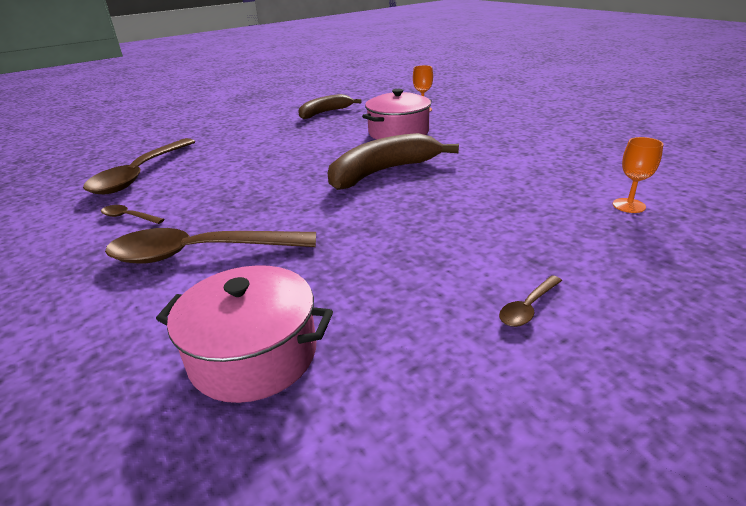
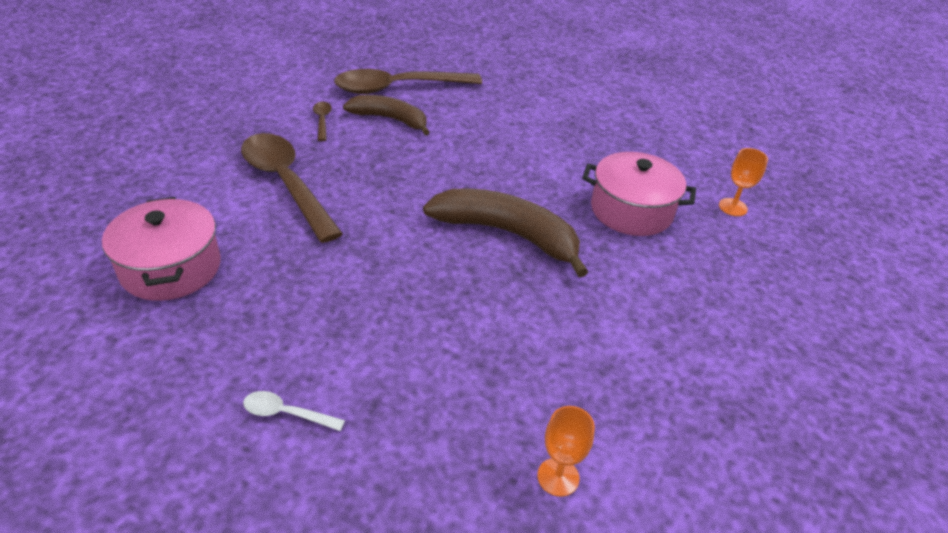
camera: 55 degrees right, 10 degrees up
brown banana [298,94,362,119] -> brown banana moved to [343,95,430,135]
brown spoon [499,275,562,327] -> white spoon [243,391,345,431]

